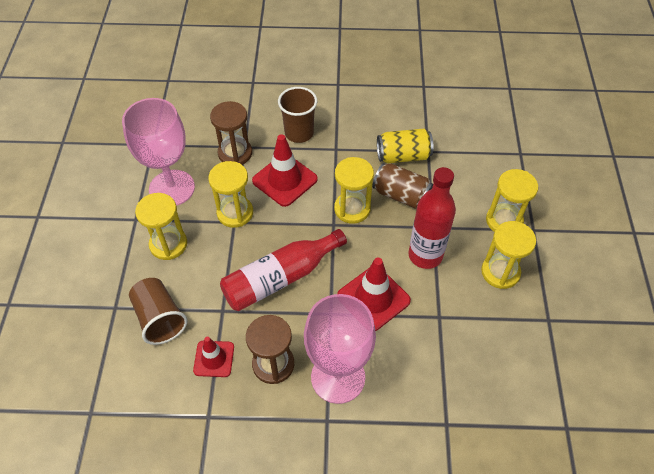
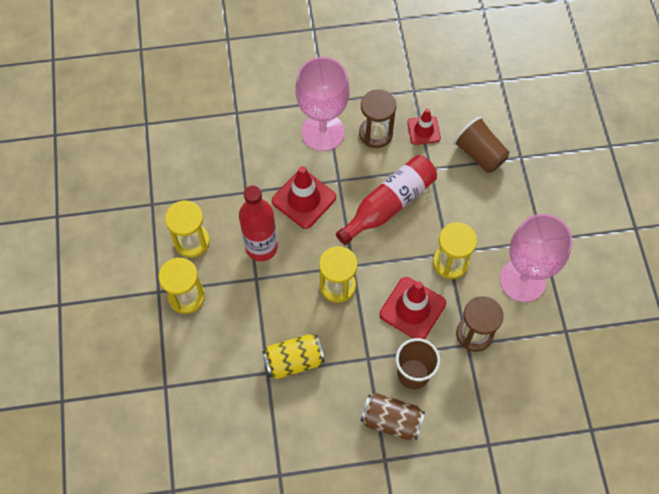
camera: 170 degrees right, 10 degrees up
yellow hourglass [135,193,187,260] -> none
brown can [373,163,433,209] -> brown can moved to [361,393,425,440]

